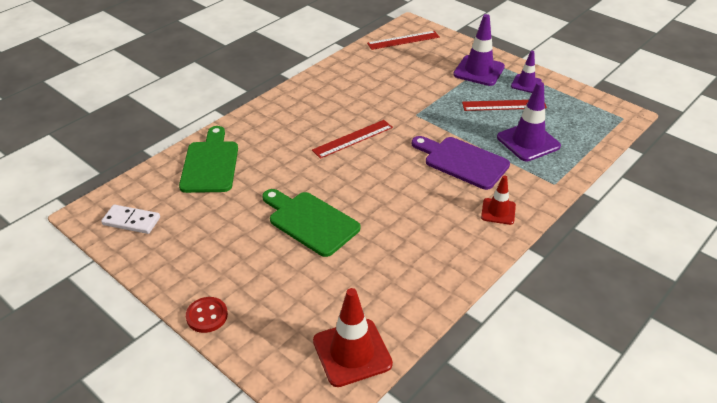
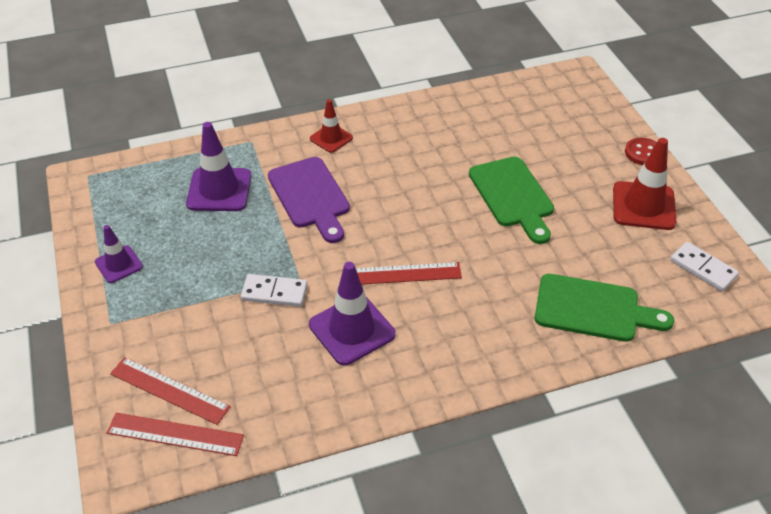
camera: 150 degrees left, 5 degrees up
green cutting board [179,126,238,193] -> green cutting board turned 105 degrees counterclockwise [535,274,674,342]
red traffic cone [313,288,393,387] -> red traffic cone moved to [613,138,676,230]
purple traffic cone [453,14,505,86] -> purple traffic cone moved to [309,262,396,366]
red ruler [462,100,547,111] -> red ruler moved to [110,357,231,425]
none -> white domino [241,274,308,307]

